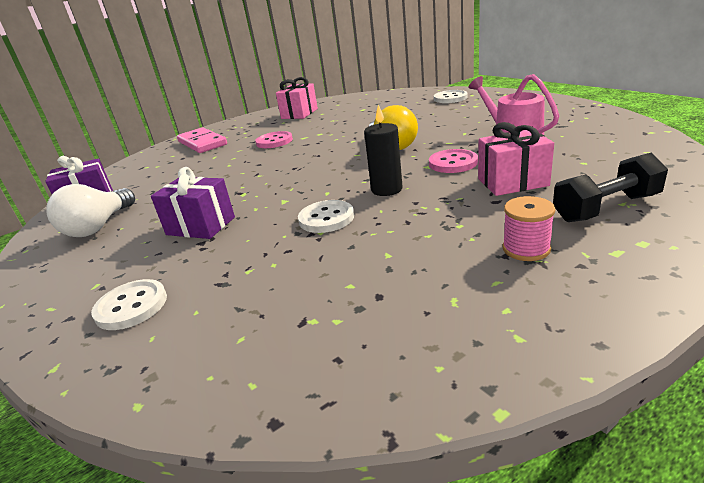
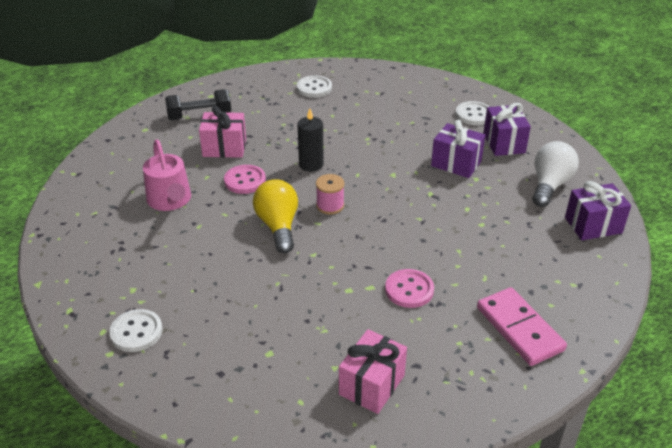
camera: 175 degrees left, 10 degrees up
white button [298,200,354,233] -> white button moved to [297,76,332,98]
pink spool [503,196,556,261] -> pink spool moved to [316,174,345,215]
none -> purple gift [483,103,531,156]

